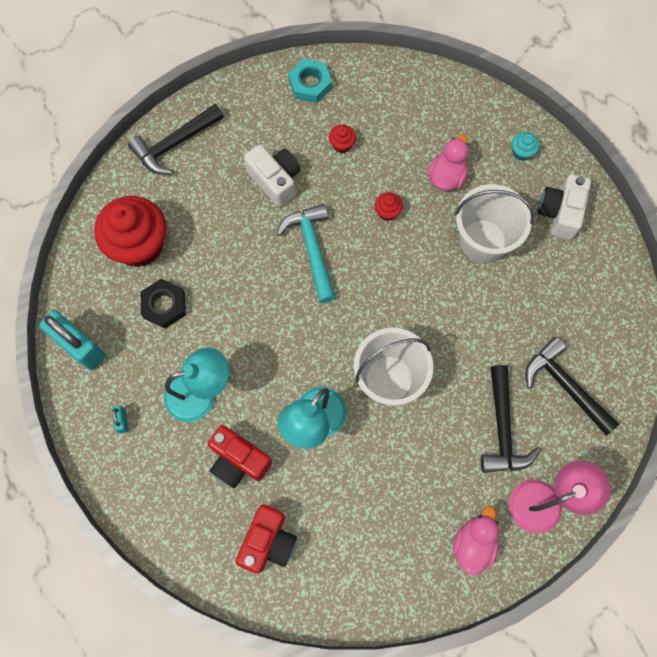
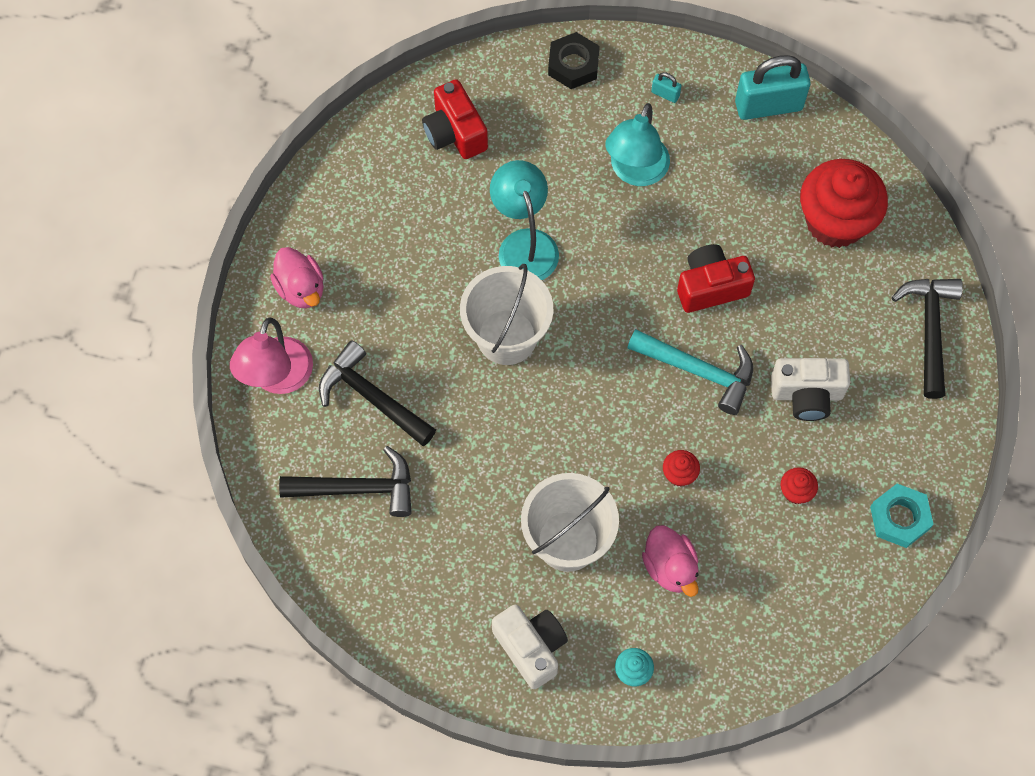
camera: 130 degrees right, 5 degrees down
black nut [141,279,186,329] -> black nut moved to [548,32,600,89]
red camera [208,425,272,489] -> red camera moved to [677,244,755,313]

